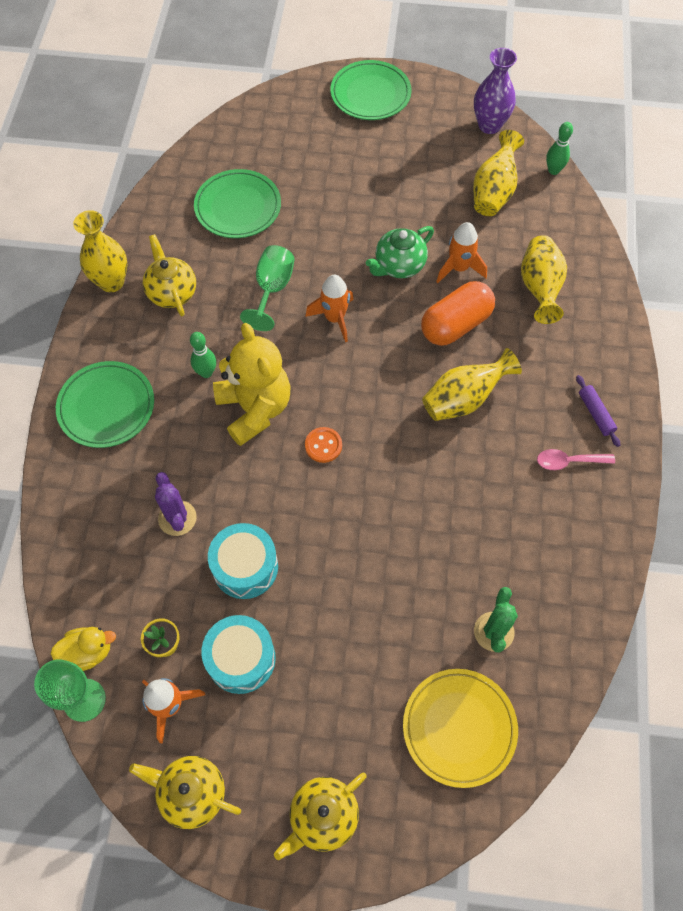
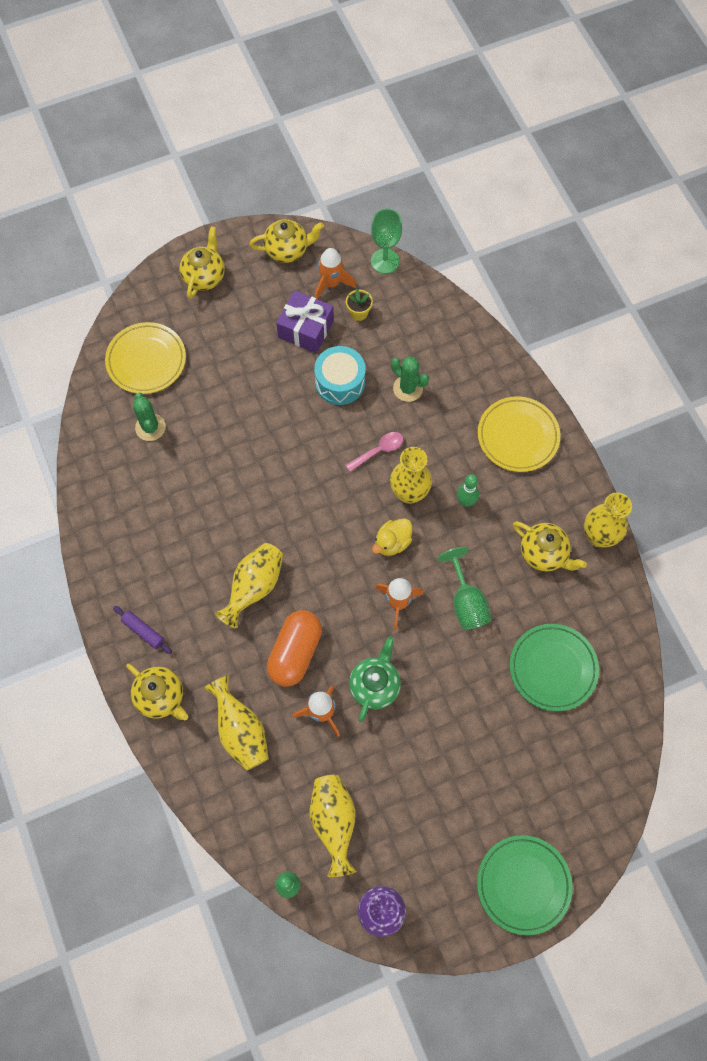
camera: 150 degrees right, 5 degrees up
yellow duck [51,627,116,671] -> yellow duck moved to [372,518,412,556]
green plate [56,361,154,448] -> yellow plate [478,396,560,472]
purple cactus [155,472,197,536] -> green cactus [391,356,429,402]
turquoise drum [201,615,276,694] -> purple gift [276,290,334,353]
yellow teddy bear [213,323,290,446] -> yellow vase [390,447,432,504]
orange button [305,427,342,463] -> none
pink spoon [537,449,615,470] -> pink spoon moved to [346,432,403,472]
none -> yellow teapot [126,664,188,720]

